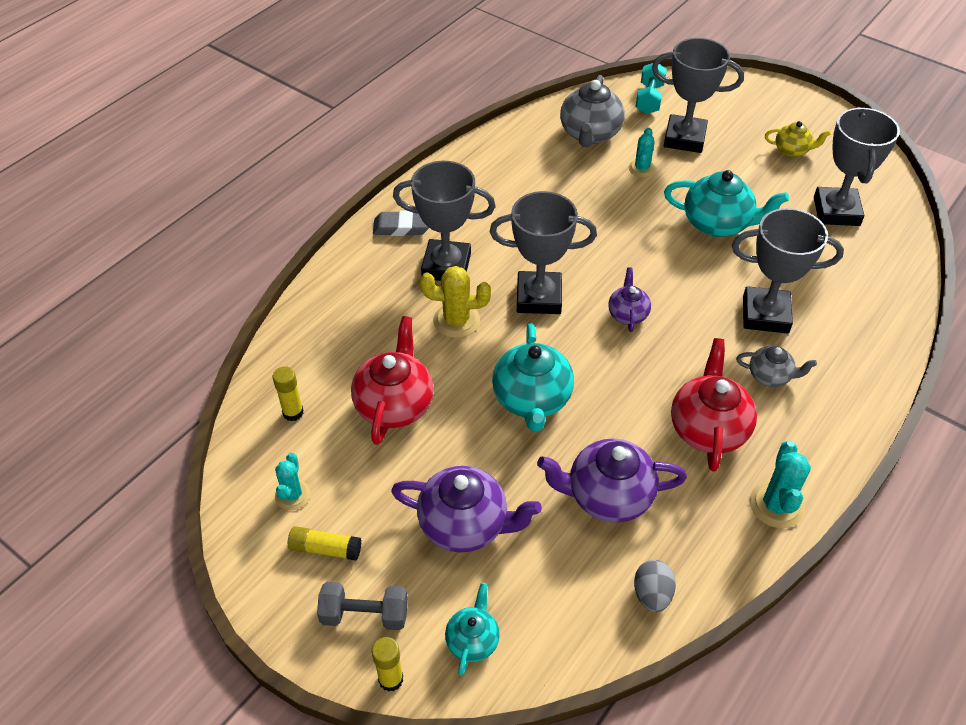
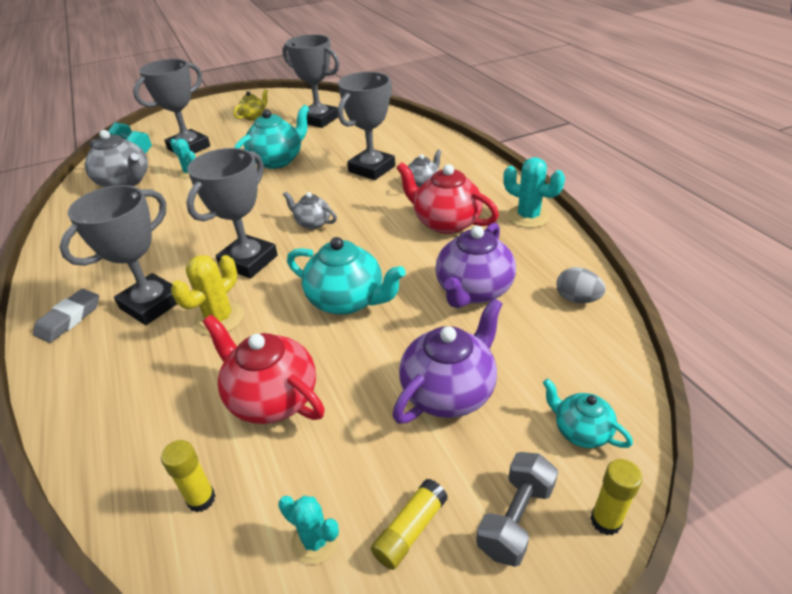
camera: 60 degrees left, 10 degrees down
purple teapot [608,268,651,332] -> grey teapot [283,191,337,229]

